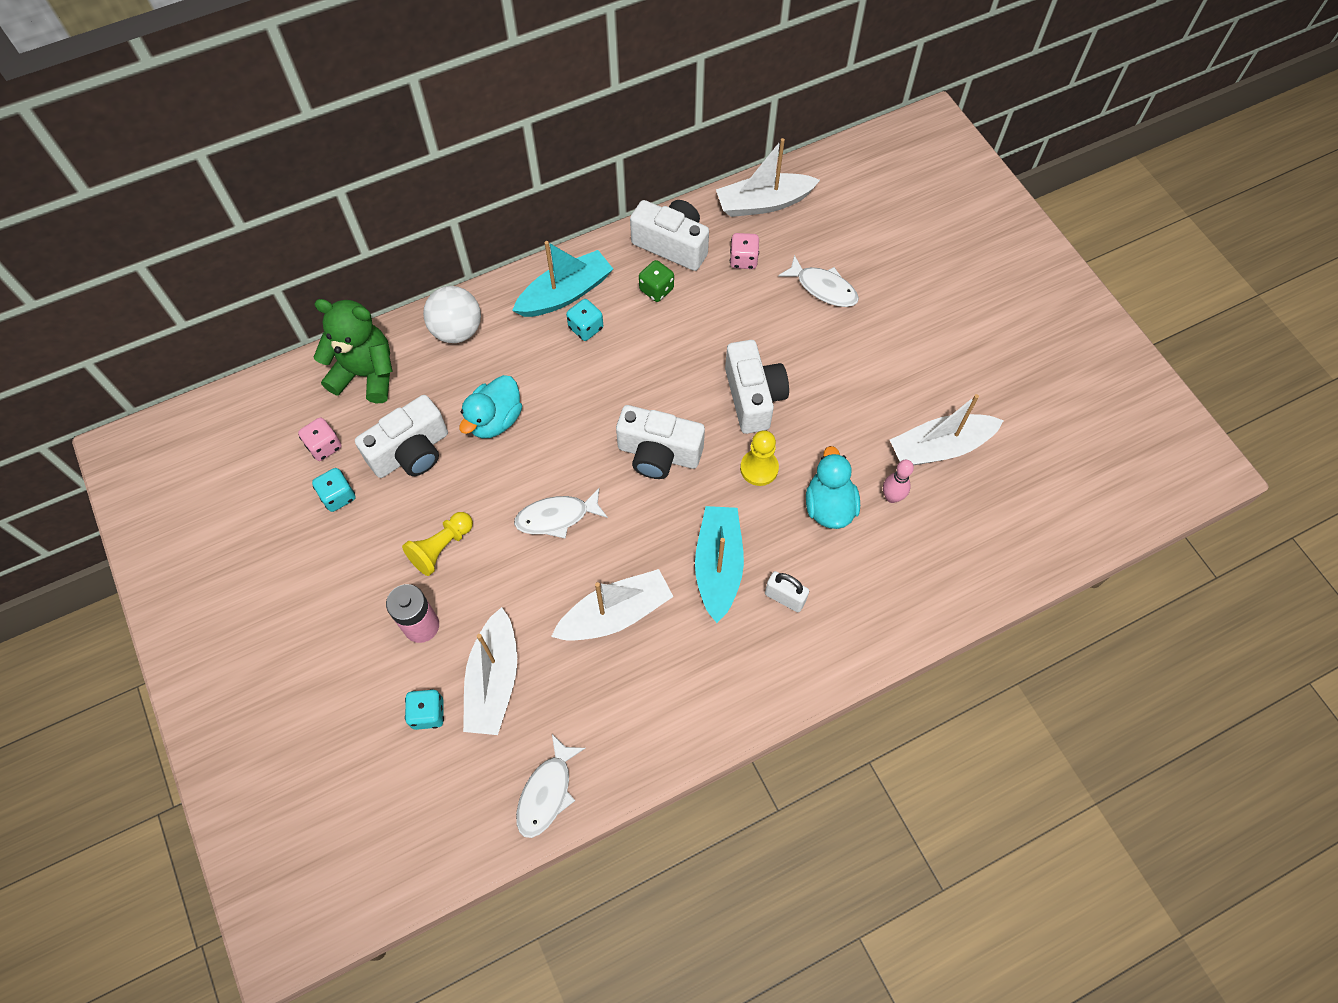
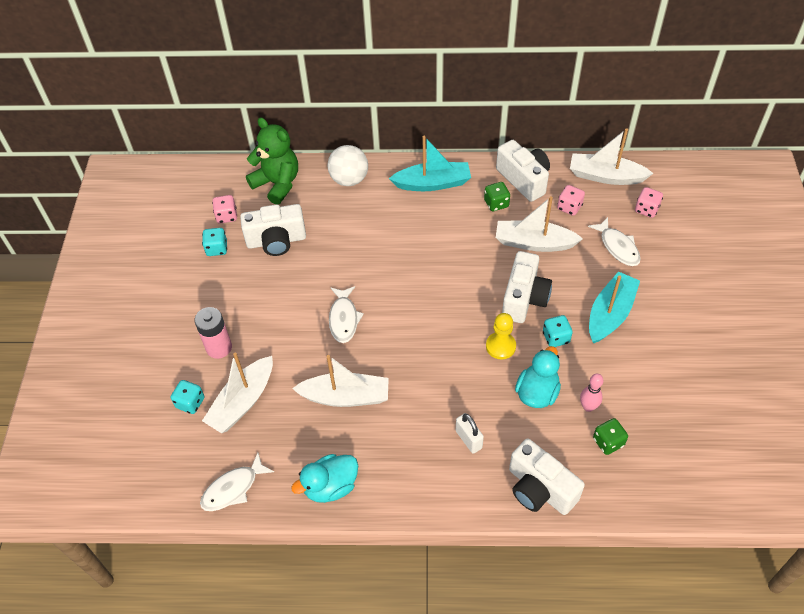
camera: 30 degrees right, 10 degrees down
yellow pawn [402,512,473,576] -> none
turquoise duck [459,375,522,439] -> turquoise duck moved to [291,454,358,503]
white fish [514,488,608,539] -> white fish turned 105 degrees counterclockwise [329,286,364,343]
turquoise dice [566,299,603,341] -> turquoise dice moved to [543,315,573,347]
white camera [616,405,705,479] -> white camera moved to [509,439,585,515]
turquoise boat [695,506,744,623] -> turquoise boat moved to [589,271,640,343]
white boat [890,394,1004,466] -> white boat moved to [496,196,583,252]
none -> green dice [593,418,628,455]
none -> pink dice [635,187,663,218]

